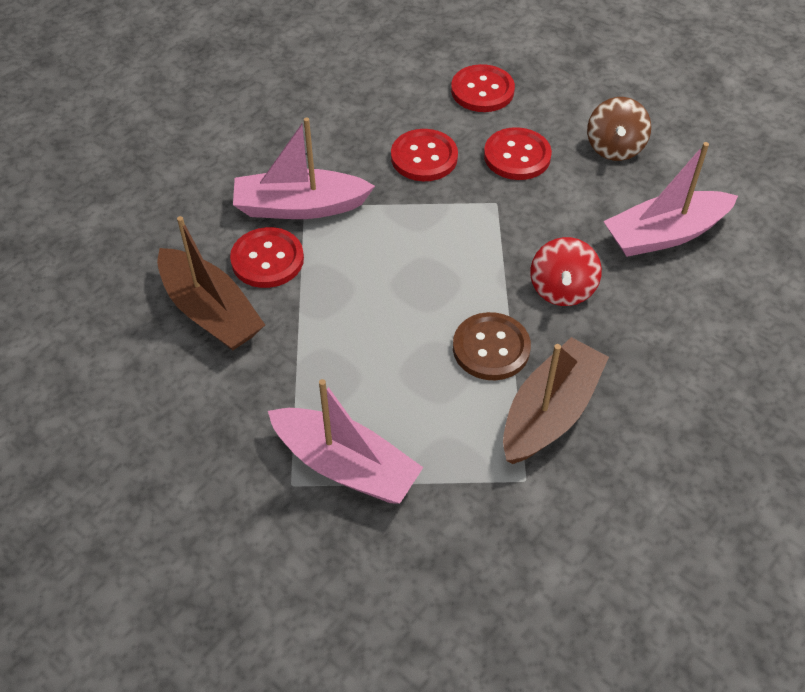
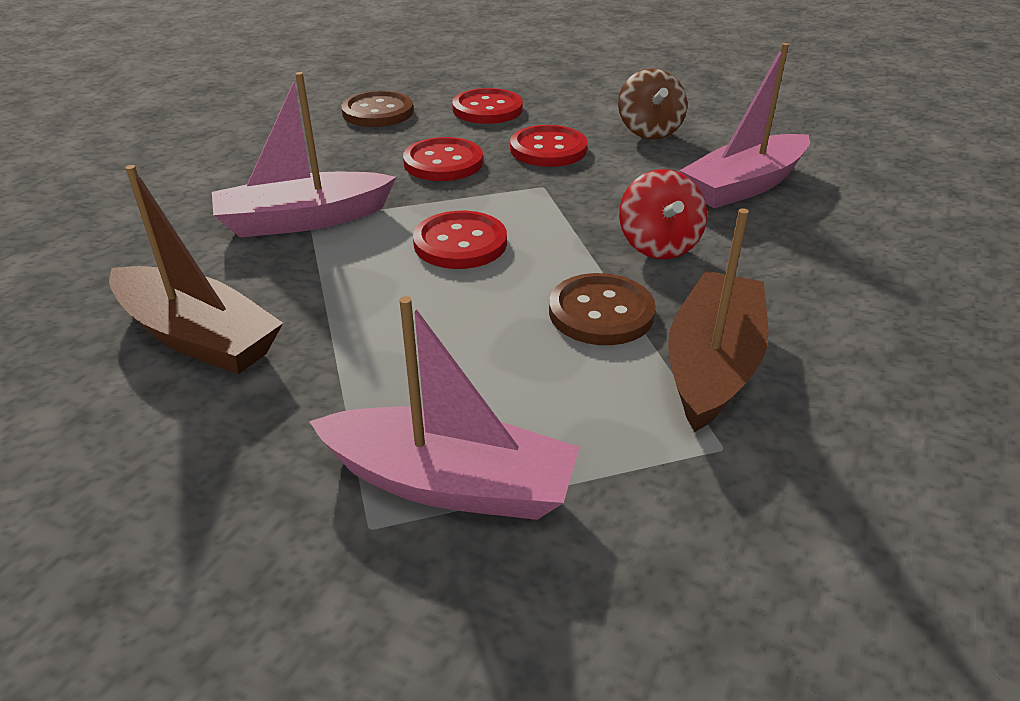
camera: 15 degrees left, 15 degrees down
red button [230,227,304,288] -> red button moved to [413,211,507,269]
none -> brown button [341,91,414,127]

